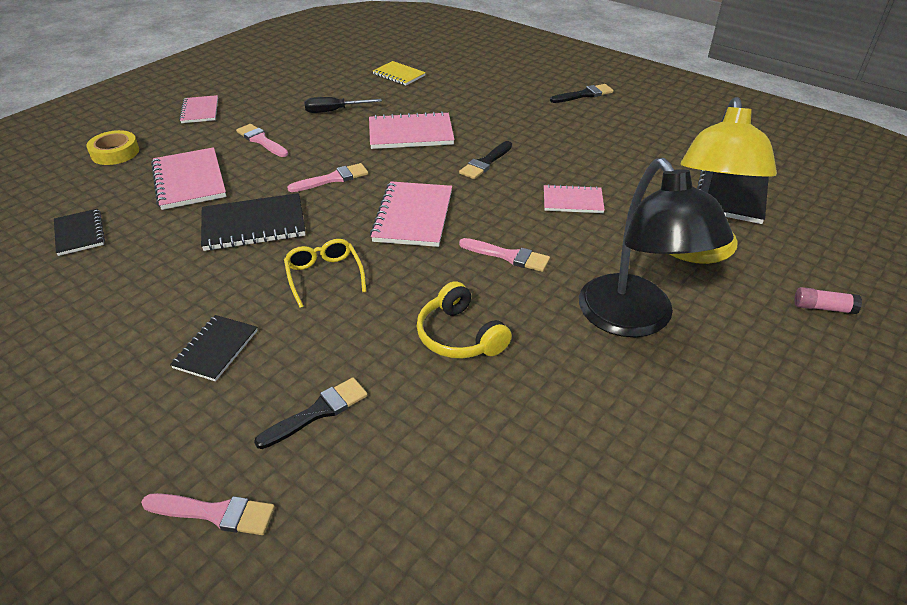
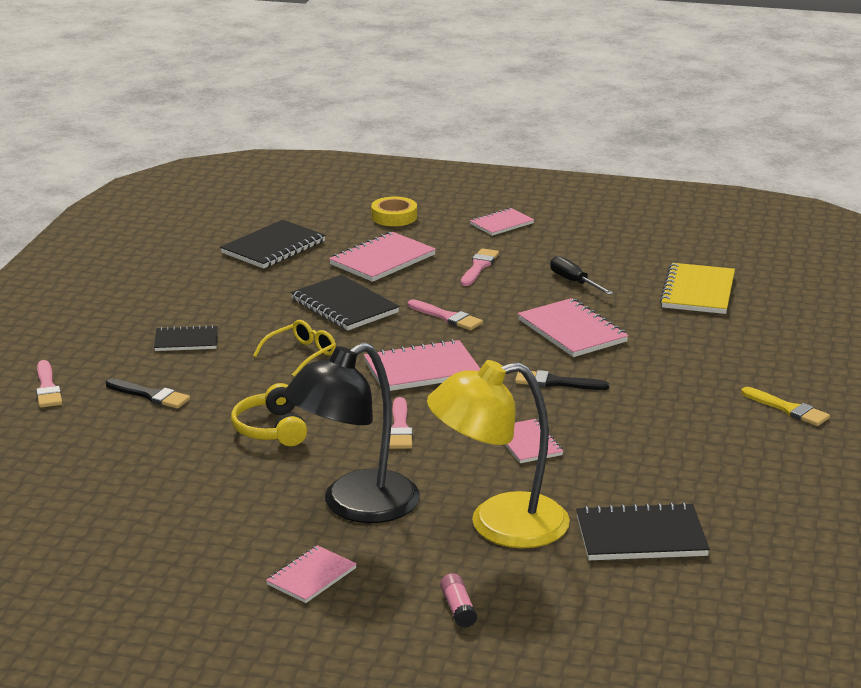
camera: 65 degrees right, 15 degrees down
black notebook [54,209,105,256] -> black notebook [220,220,326,269], size x1.61
yellow notebook [373,61,426,86] -> yellow notebook [660,263,735,314], size x1.61
yellow headphones [417,281,512,359] -> yellow headphones turned 45 degrees counterclockwise [231,383,307,446]
black brush [550,84,614,103] -> yellow brush [741,387,830,426]
none -> pink notebook [266,545,357,603]

